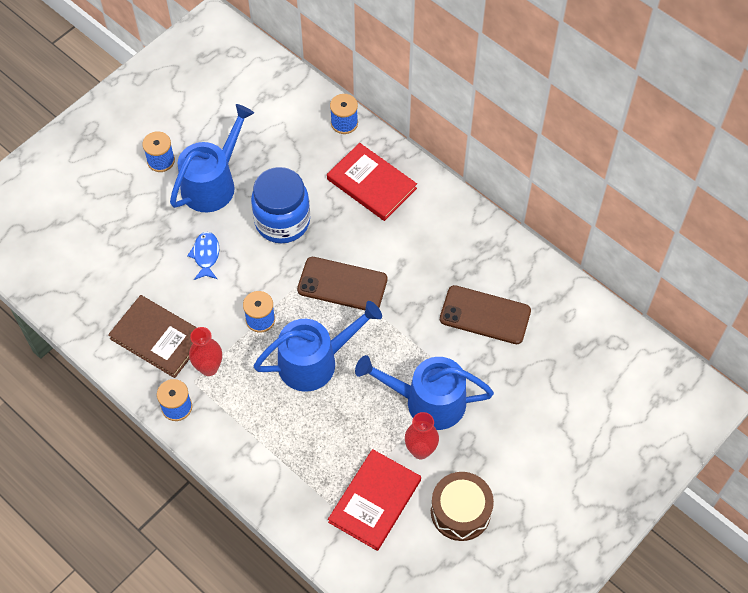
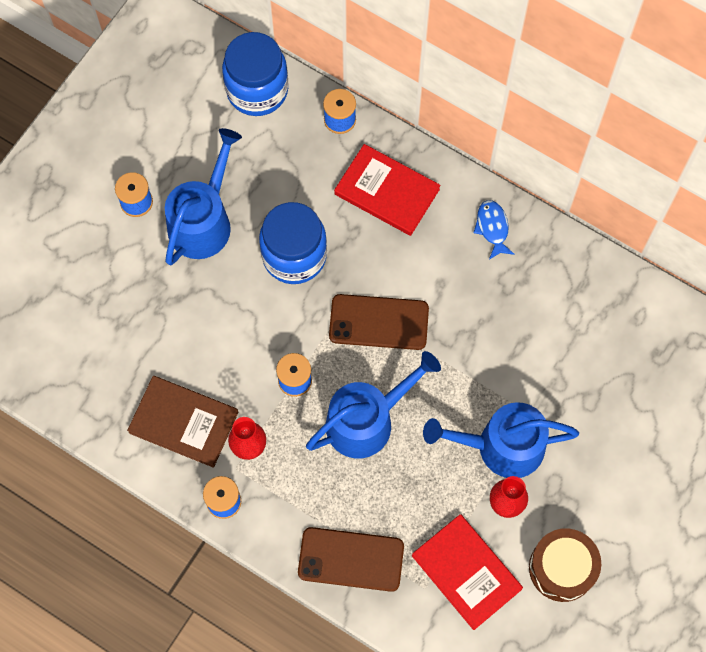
camera: 10 degrees left, 10 degrees up
blue fish [187,232,219,280] -> blue fish moved to [473,200,515,260]
red book [328,449,421,551] -> red book turned 60 degrees counterclockwise [412,514,523,630]
brown phone [440,285,531,344] -> brown phone moved to [298,527,404,592]
none -> blue jar [222,32,288,116]

